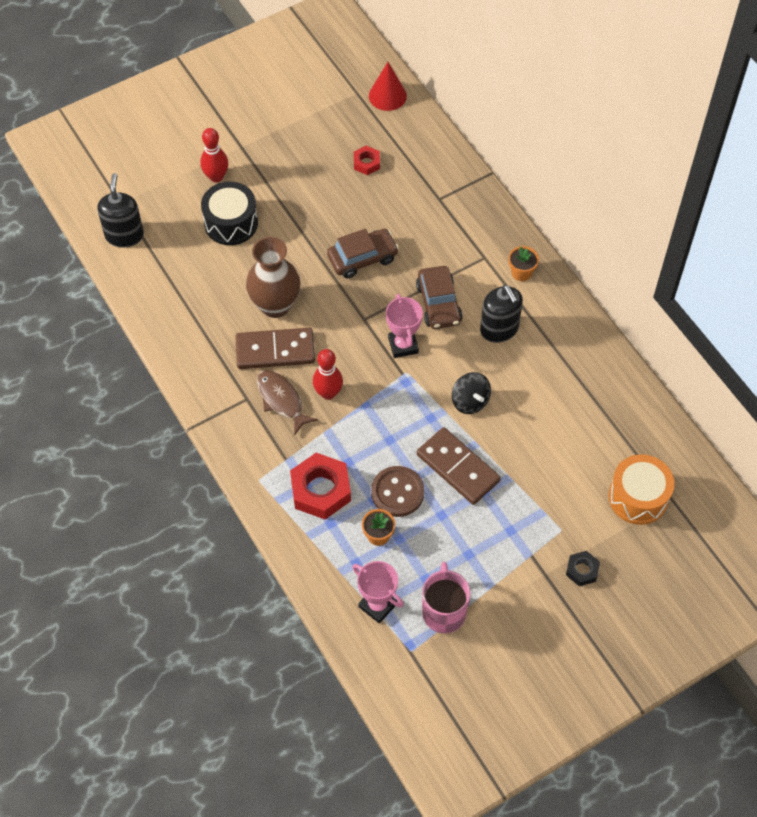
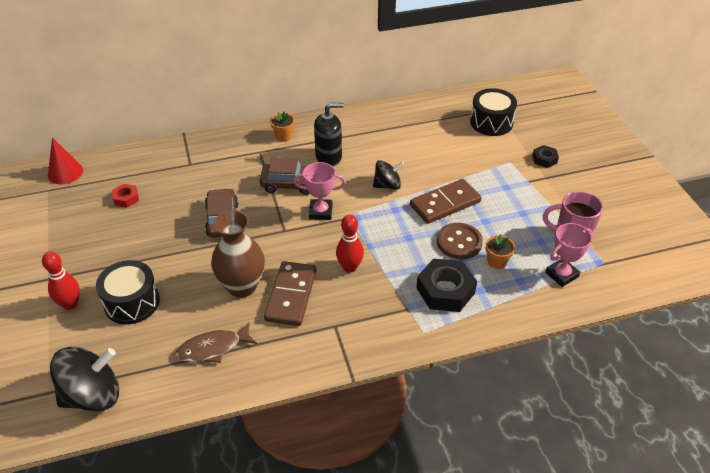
camera: 75 degrees left, 15 degrees down
black soap dispenser [97,173,144,248] -> black spinning top [50,347,119,412]
brown fish [257,370,318,435] -> brown fish moved to [176,322,257,363]
red nut [290,453,351,519] -> black nut [416,258,477,312]
orange drum [609,454,674,525] -> black drum [470,88,517,136]

